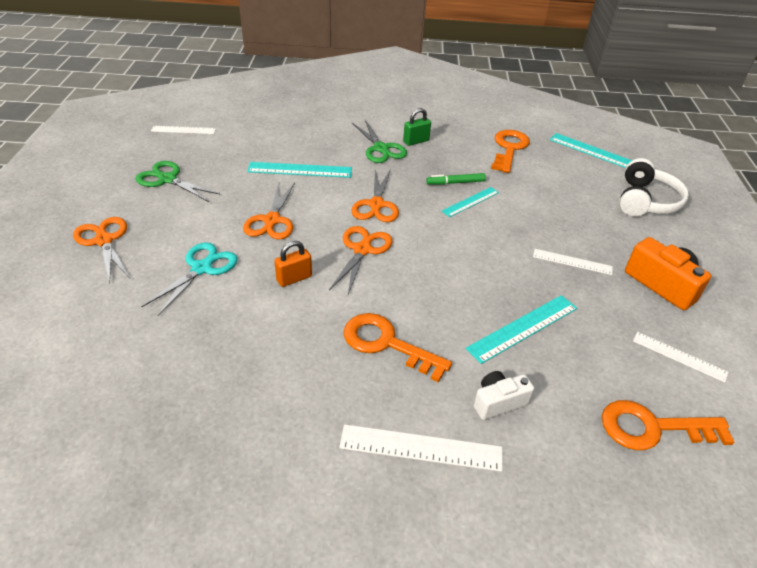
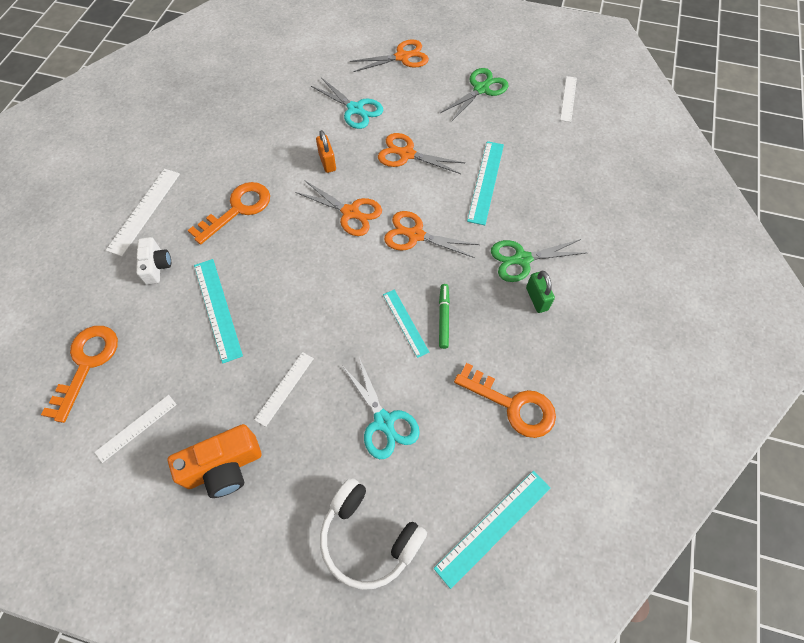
camera: 105 degrees right, 20 degrees up
none -> turquoise scissors [343,357,420,459]

